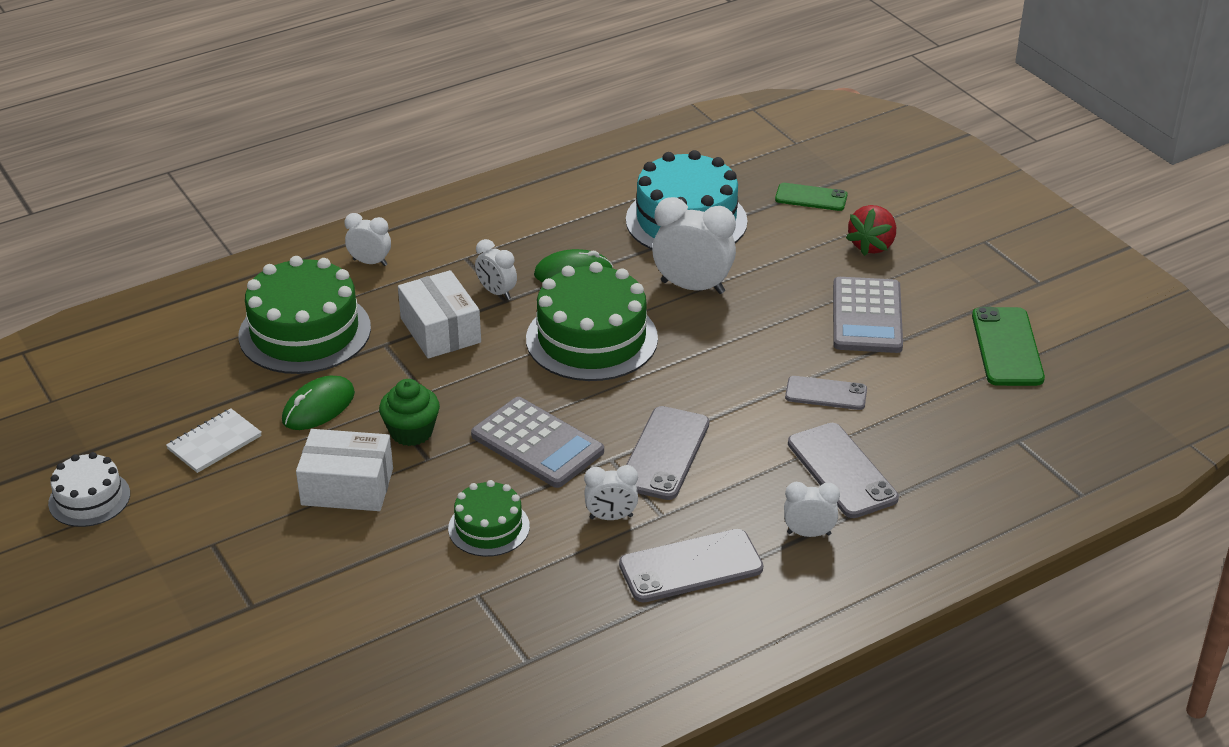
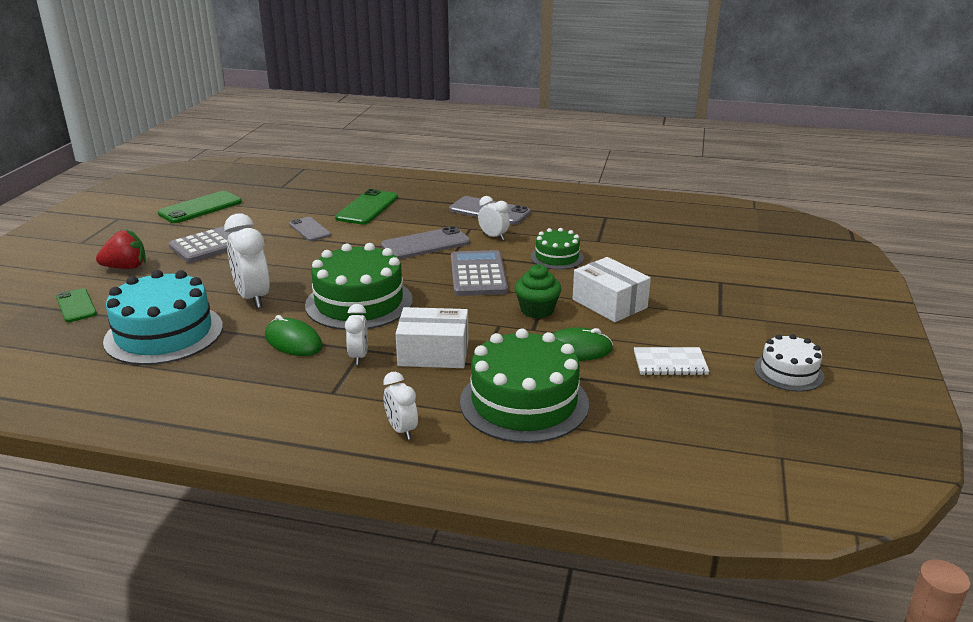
camera: 135 degrees left, 10 degrees down
white box [398,270,481,359] -> white box turned 75 degrees clockwise [396,307,468,368]
white clock [784,482,840,537] -> none
grey phone [788,423,899,518] -> green phone [335,189,398,225]

